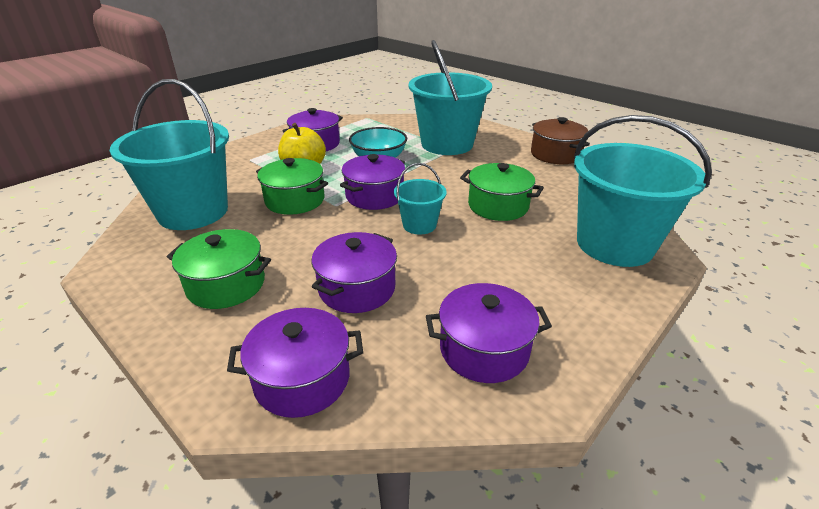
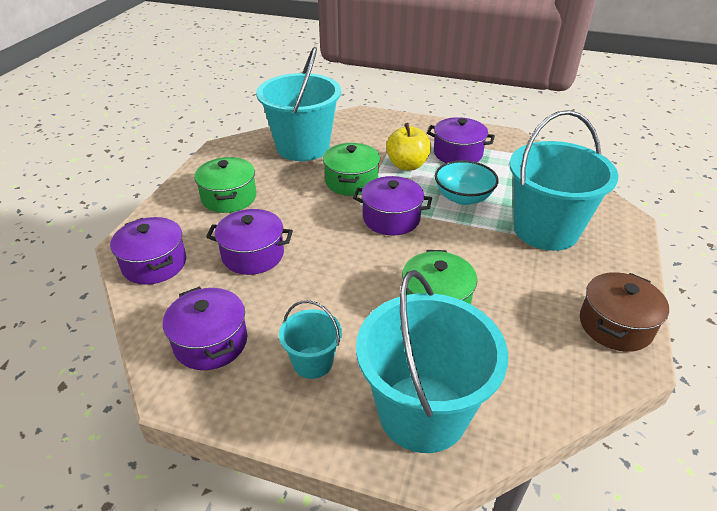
camera: 65 degrees right, 5 degrees up
turquoise bucket [394,163,447,235] -> turquoise bucket moved to [279,300,342,379]

